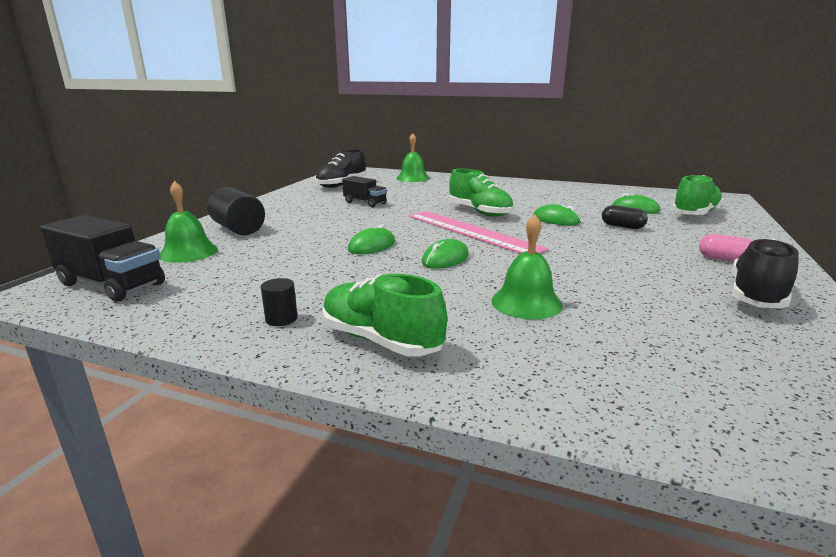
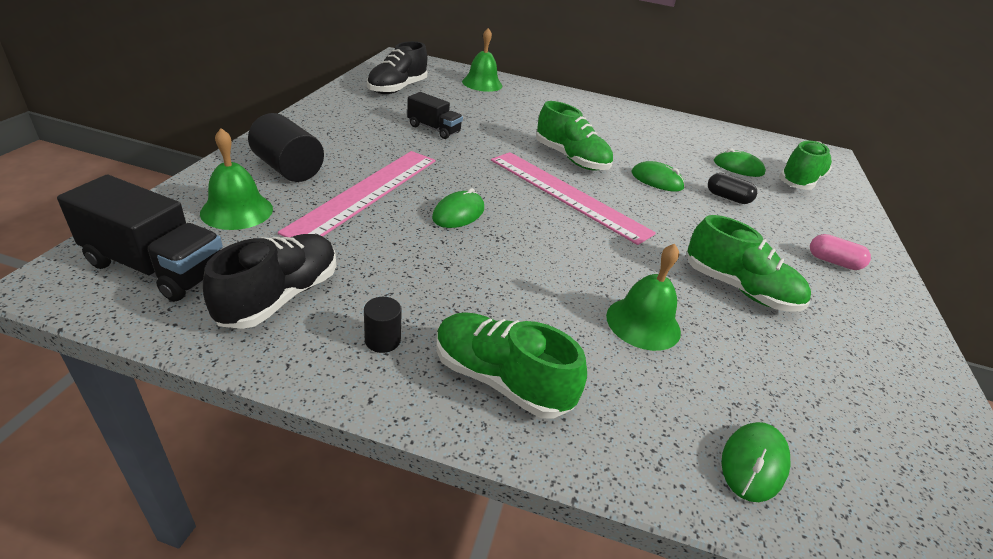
camera: 10 degrees left, 15 degrees up
green mouse [422,239,469,269] -> green mouse moved to [721,422,791,502]
black shoe [732,238,799,308] -> black shoe moved to [203,234,336,329]
none -> pink ruler [278,151,435,237]
none -> green shoe [687,215,811,312]

